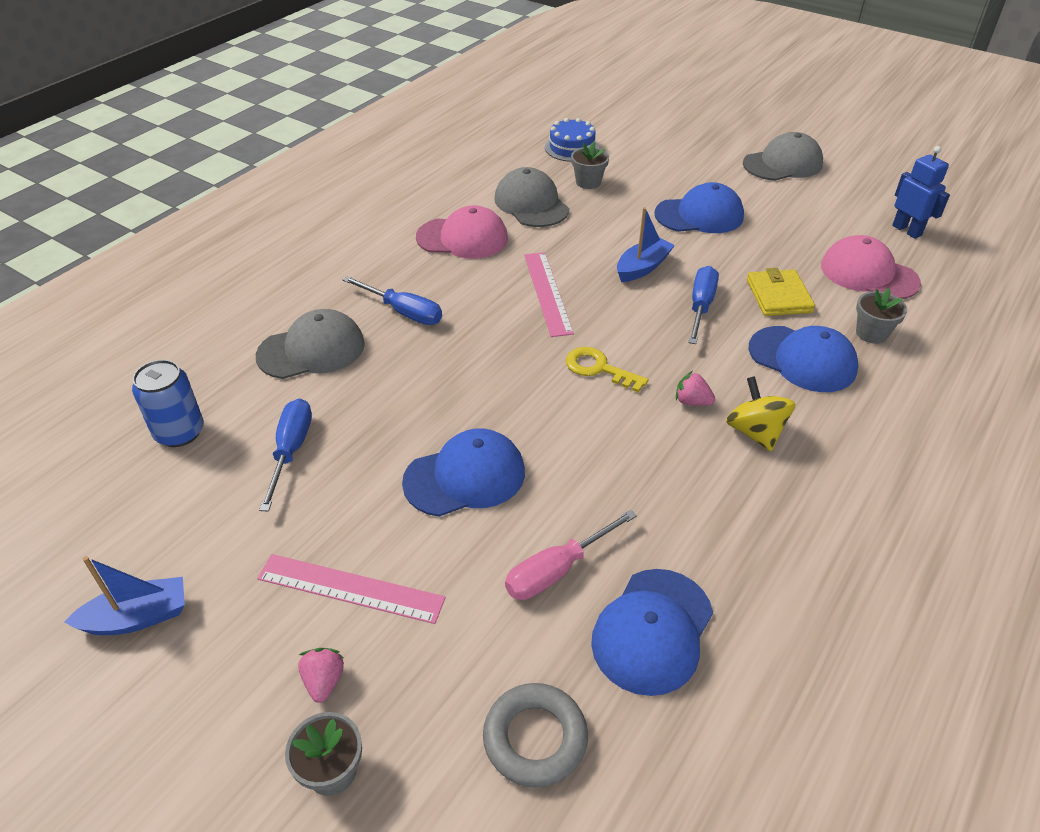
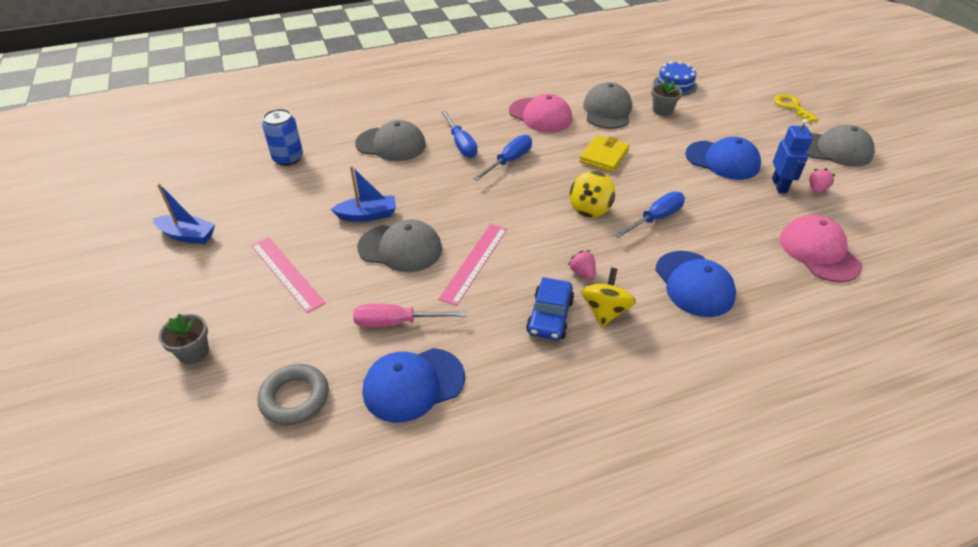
camera: 35 degrees right, 0 degrees up
blue screwdriver [259,398,312,512] -> blue screwdriver moved to [473,135,532,181]
pink strawberry [298,648,344,703] -> pink strawberry moved to [809,168,836,194]
blue cap [402,428,525,517] -> grey cap [357,219,442,272]
pink ruler [524,252,574,337] -> pink ruler moved to [438,224,507,306]
yellow key [566,347,649,392] -> yellow key moved to [774,94,819,123]
blue boat [617,207,675,282] -> blue boat moved to [331,166,396,222]
yellow wallet [747,268,815,316] -> yellow wallet moved to [579,135,630,172]
grey flower pot [856,288,907,344] -> none
blue robot [892,146,950,239] -> blue robot moved to [772,119,813,193]
none -> blue car [526,277,574,340]
none -> yellow spinning top [569,171,615,217]

